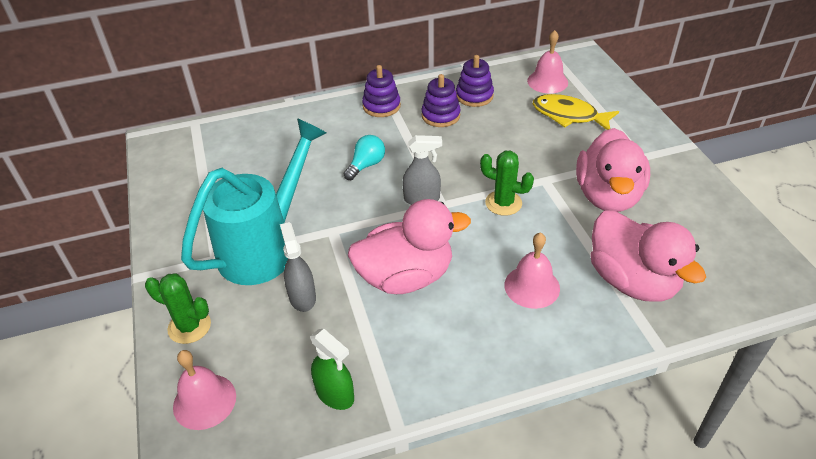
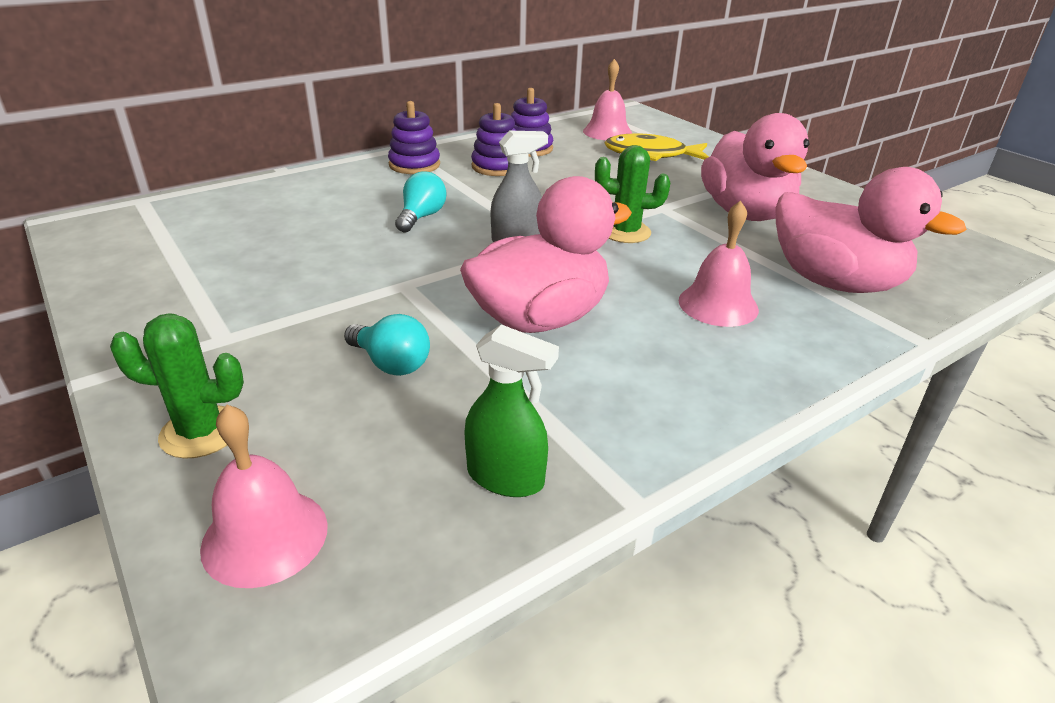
camera: 20 degrees left, 10 degrees down
turquoise watering can [181,118,326,285] -> none
grey spray bottle [280,222,316,312] -> turquoise light bulb [344,314,430,376]

